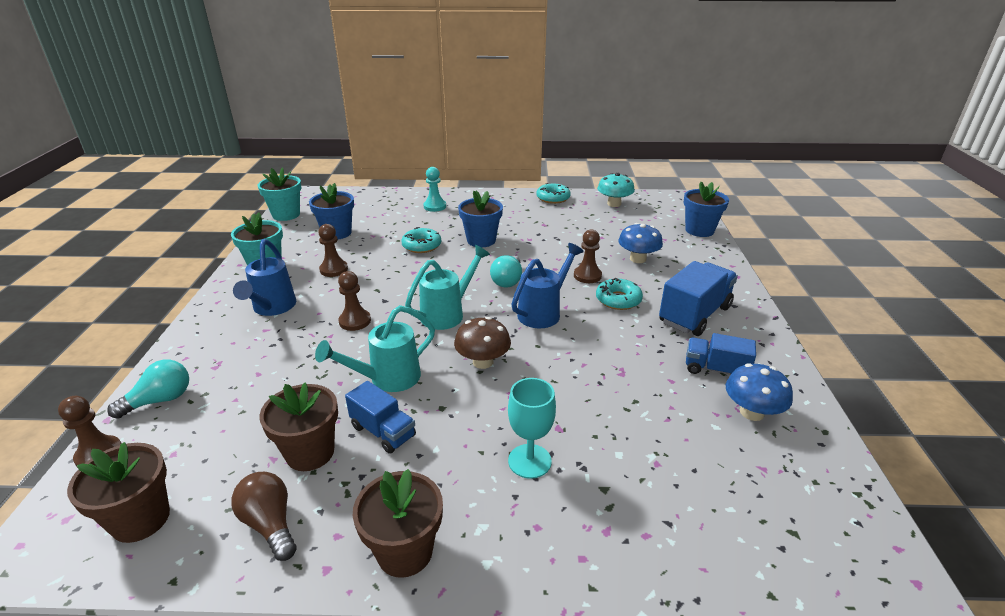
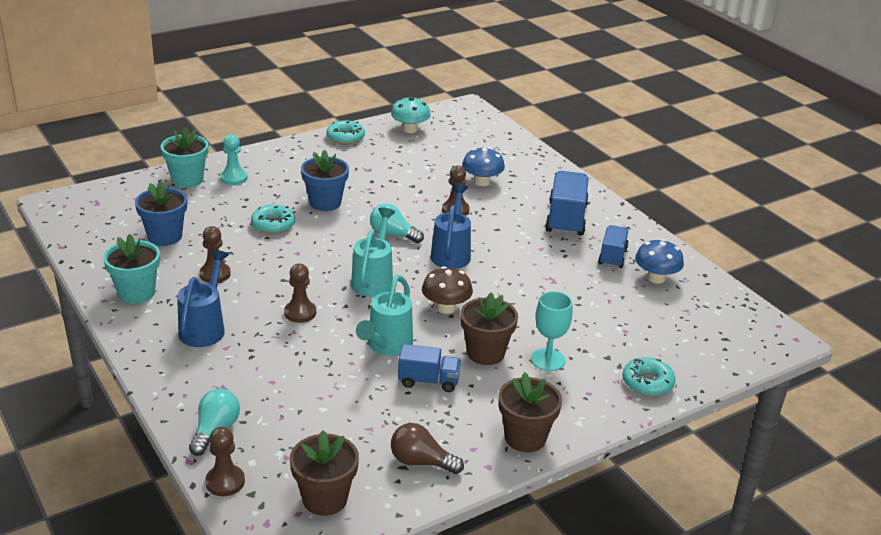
camera: 35 degrees left, 0 degrees up
blue watering can [233,239,296,316] -> blue watering can turned 135 degrees counterclockwise [177,250,229,347]
turquoise flower pot [258,167,301,221] -> turquoise flower pot moved to [160,127,208,188]
brown flower pot [260,382,338,471] -> brown flower pot moved to [460,293,518,365]
turquoise light bulb [490,255,522,287] -> turquoise light bulb turned 135 degrees clockwise [370,203,424,243]
turquoise donut [596,278,643,310] -> turquoise donut moved to [622,357,676,396]
blue flower pot [684,182,729,237] -> none
blue truck [686,333,756,375] -> blue truck turned 120 degrees clockwise [598,225,629,268]

